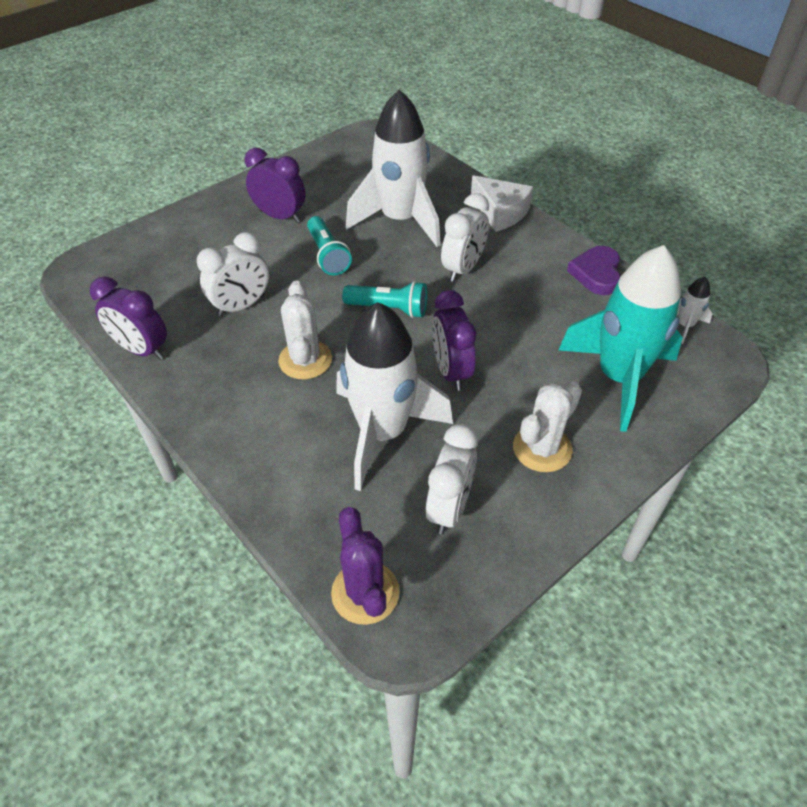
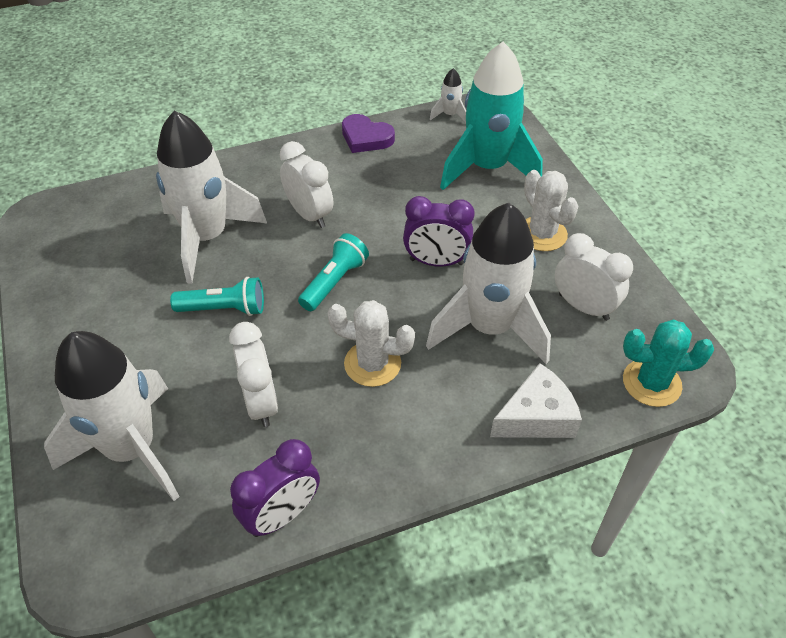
camera: 70 degrees left, 0 degrees up
purple clock [245,148,306,223] -> none
purple cactus [331,507,400,625] -> turquoise cactus [623,319,714,407]
white cheese [471,175,533,232] -> white cheese moved to [490,363,582,438]
none -> white rocket [44,331,180,501]

